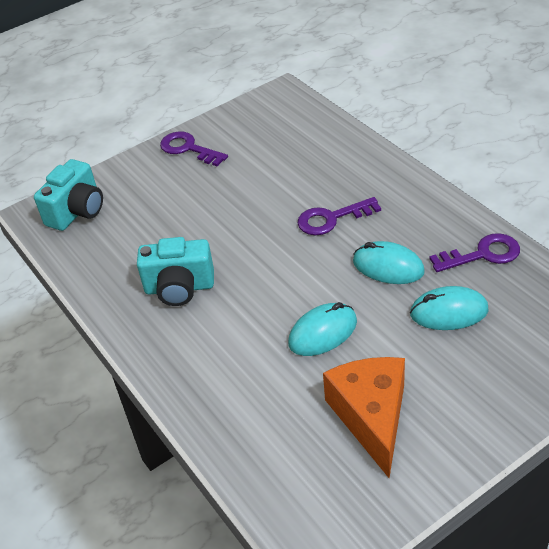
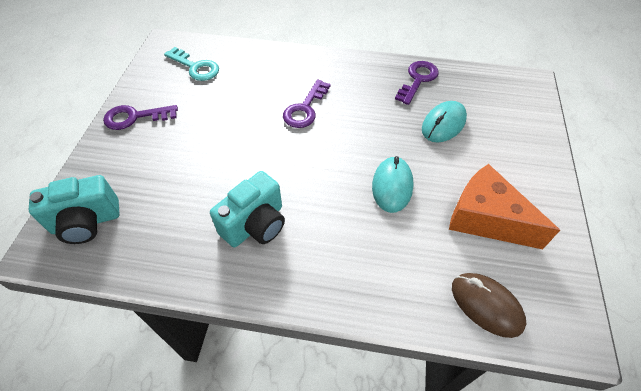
camera: 50 degrees left, 10 degrees up
turquoise camera [34,159,103,231] -> turquoise camera turned 90 degrees clockwise [29,175,120,244]
turquoise mouse [353,241,425,284] -> none
none -> turquoise key [164,47,219,81]
none -> brown mouse [452,273,526,338]

